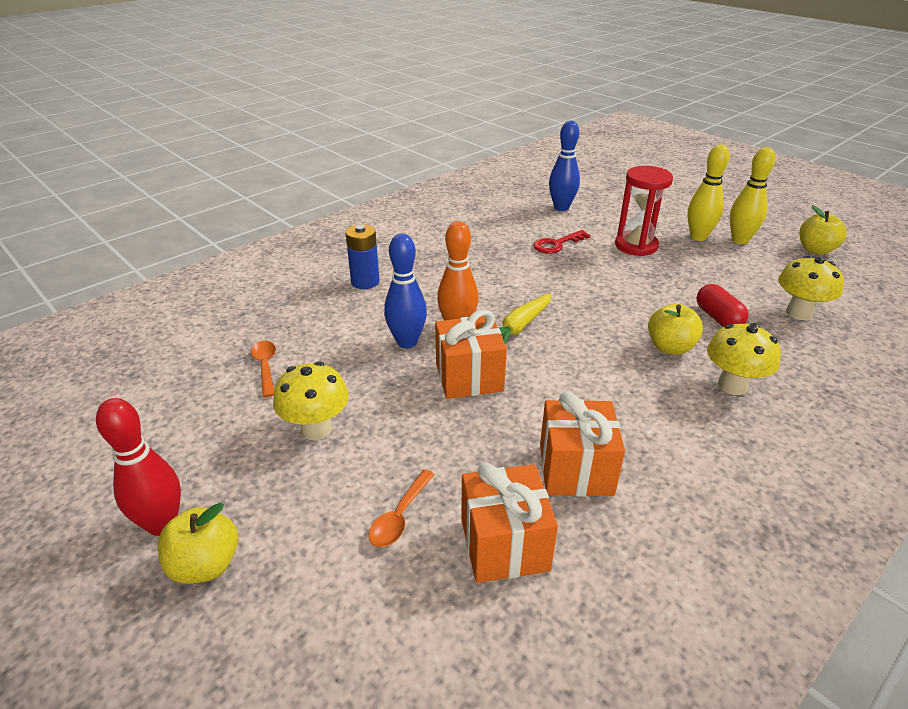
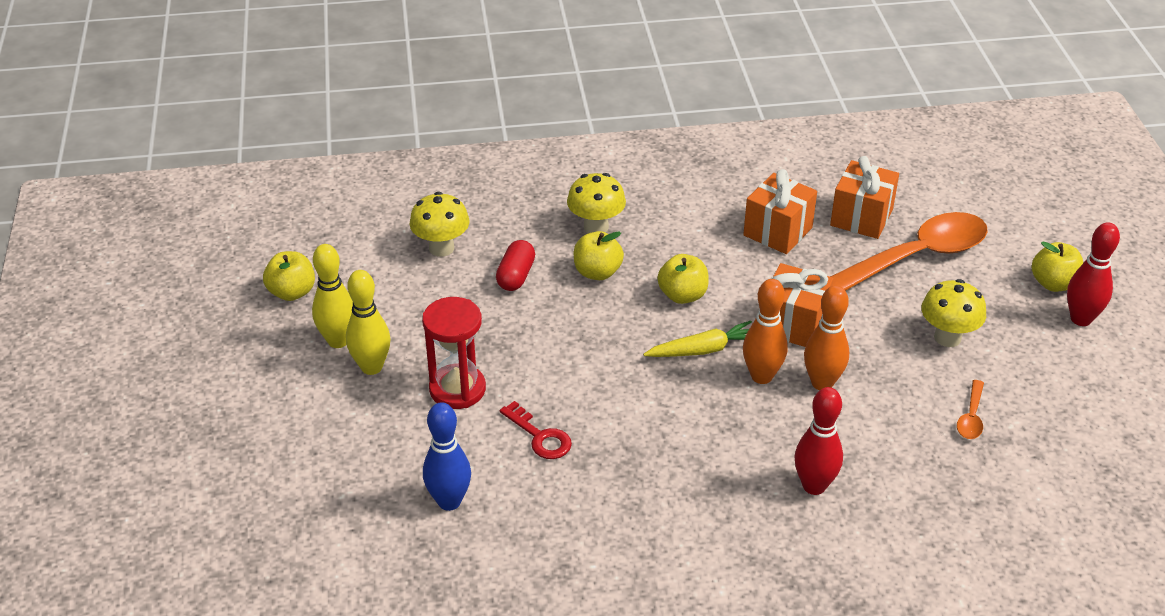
camera: 145 degrees left, 5 degrees up
blue battery [346,224,379,289] -> red bowling pin [794,387,843,495]
orange spoon [369,470,435,547] -> orange spoon [830,212,988,291], size x2.43
blue bowling pin [384,234,427,348] -> orange bowling pin [804,285,849,390]
red key [533,230,591,254] -> red key turned 45 degrees clockwise [500,401,572,459]
none -> yellow apple [657,254,709,304]

